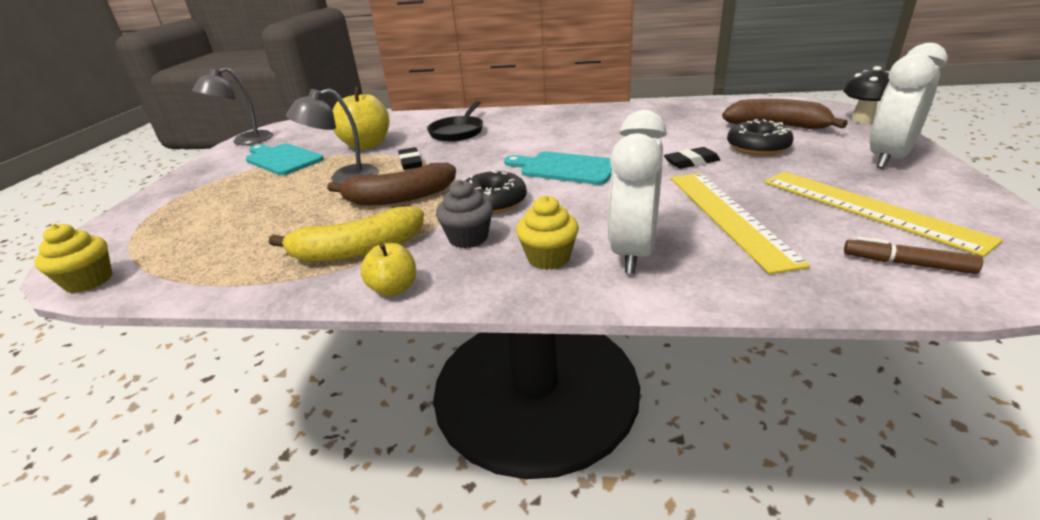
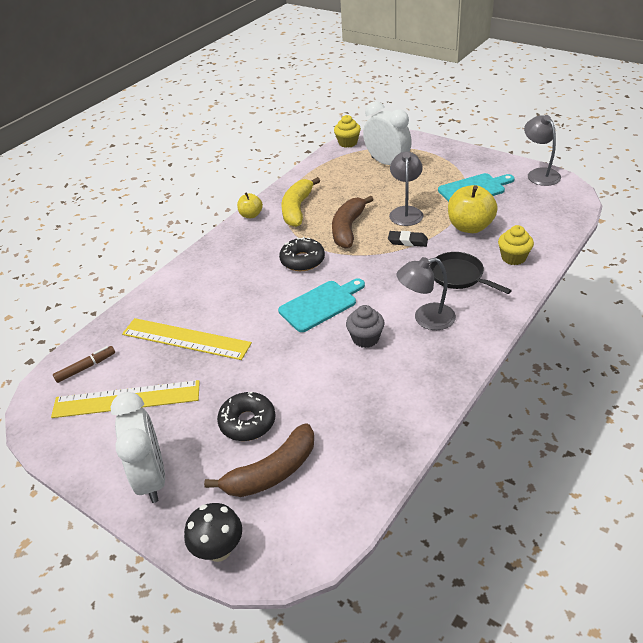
camera: 120 degrees right, 10 degrees up
grey cupcake [436,180,493,248] -> grey cupcake moved to [346,305,385,348]
yellow cupcake [516,196,579,270] -> yellow cupcake moved to [498,225,534,265]
white clock [608,110,667,274] -> white clock moved to [363,101,412,165]
black eraser [664,147,720,169] -> none
none -> grey lamp [396,257,456,330]

